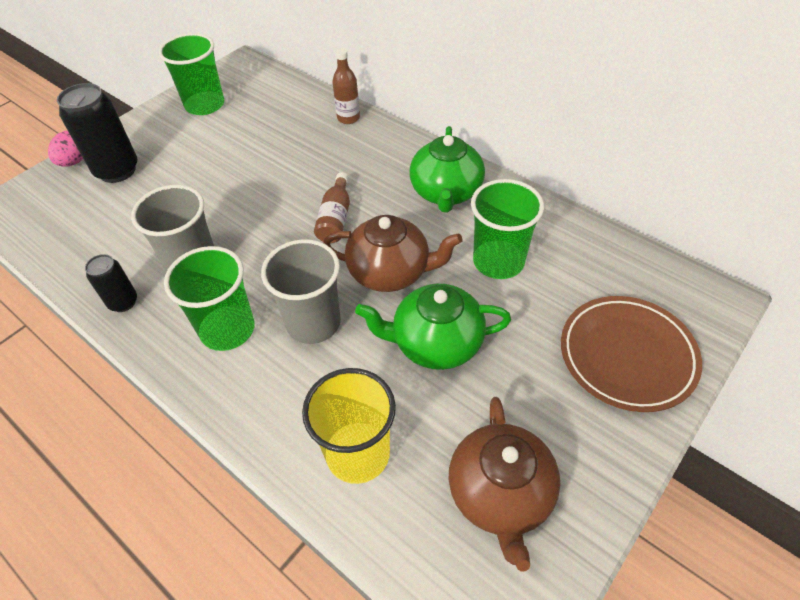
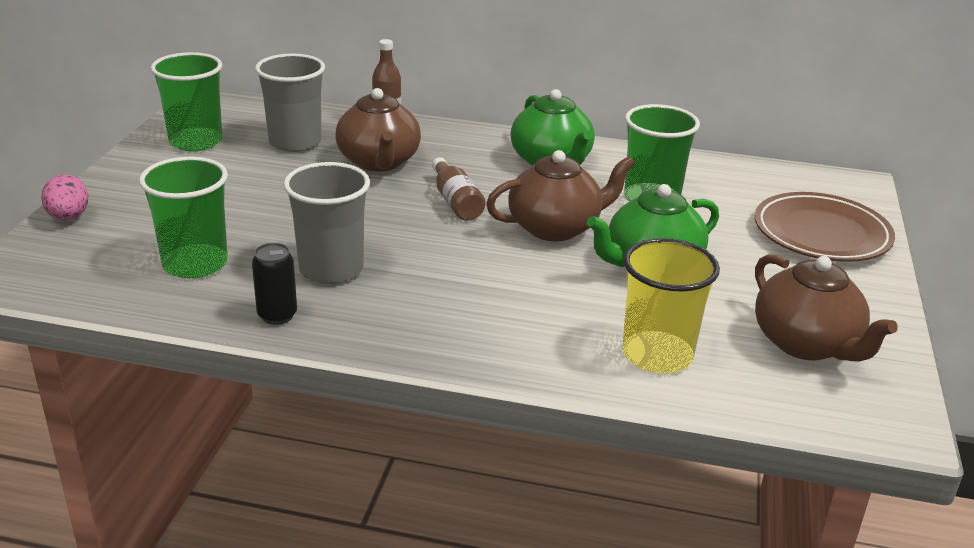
camera: 30 degrees left, 20 degrees down
black can [57,83,138,183] -> none
green cup [164,246,255,351] -> green cup moved to [139,157,228,278]
grey cup [261,239,341,344] -> grey cup moved to [255,54,325,152]
none -> brown teapot [335,88,421,172]

